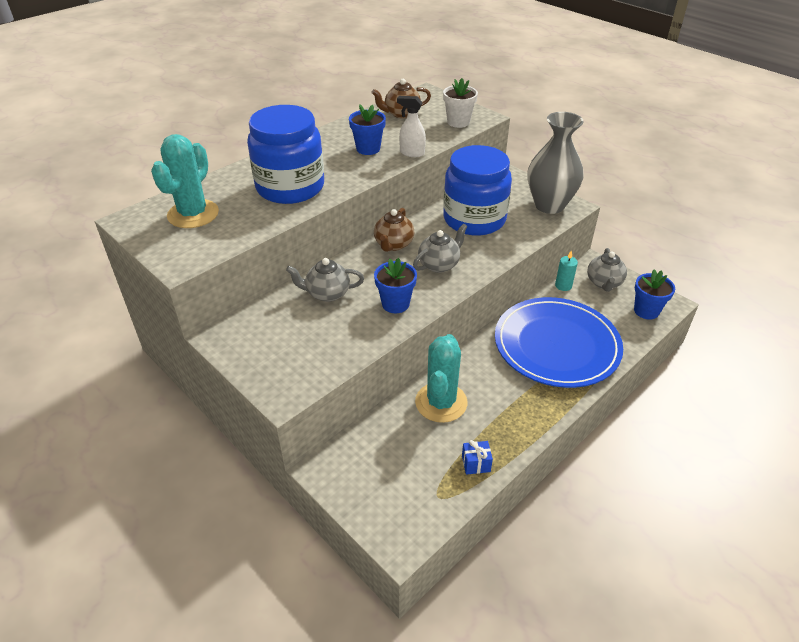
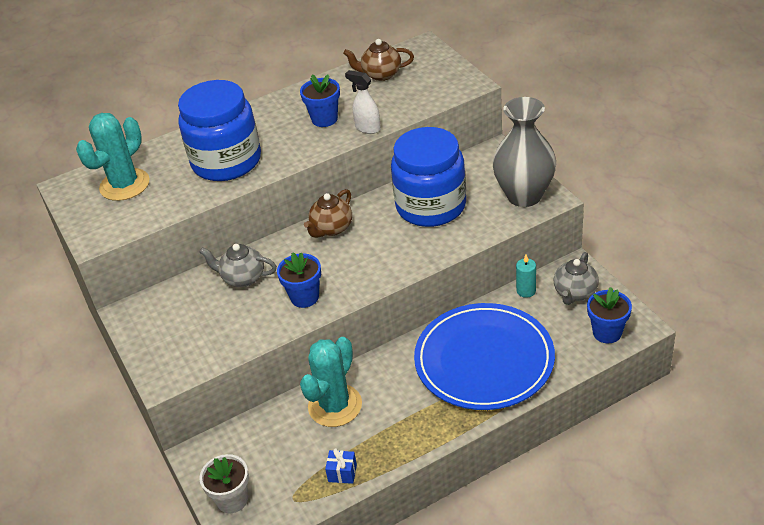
camera: 20 degrees right, 0 degrees up
grey teapot [413,223,468,273] -> none
white flower pot [443,78,478,128] -> white flower pot moved to [199,454,249,513]

